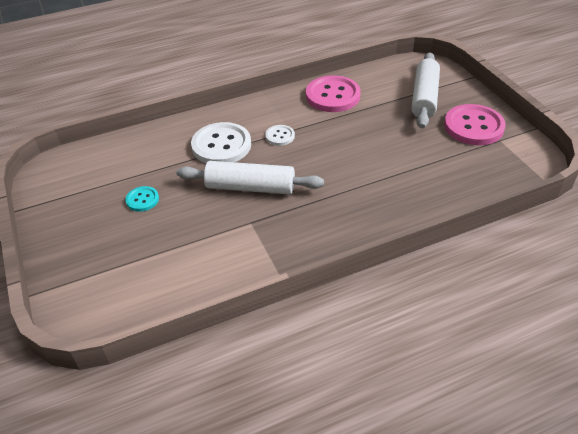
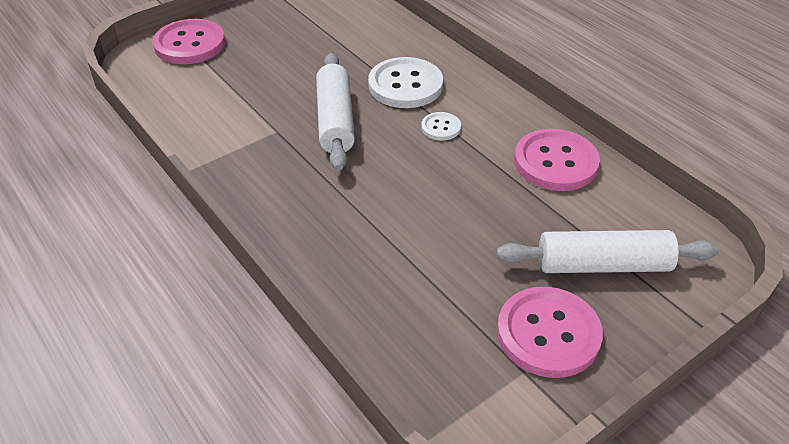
camera: 75 degrees right, 0 degrees up
turquoise button [125,186,159,212] -> none
none -> pink button [153,19,225,64]

